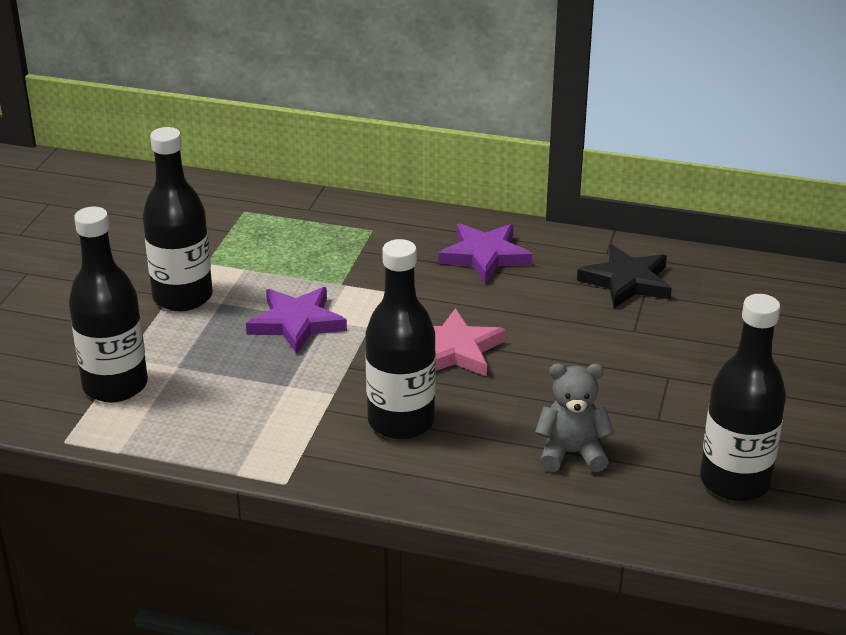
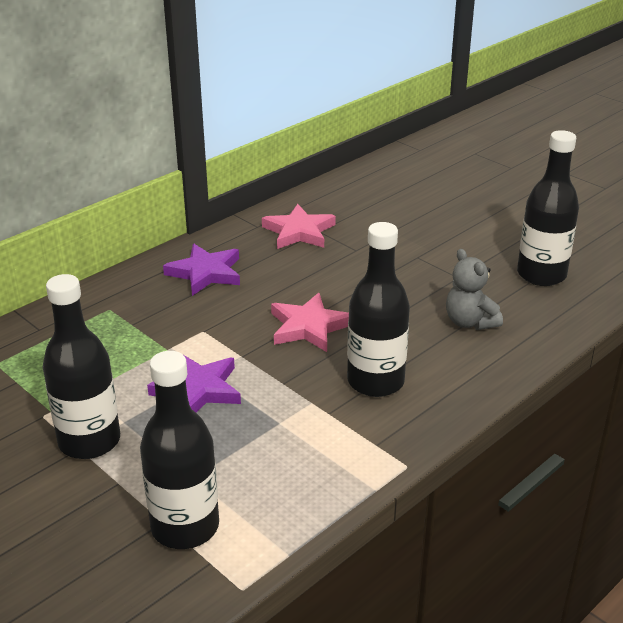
camera: 60 degrees left, 0 degrees up
grey teddy bear [535,363,614,472] -> grey teddy bear turned 60 degrees counterclockwise [446,249,503,330]
black star [577,244,672,308] -> pink star [262,204,336,249]

